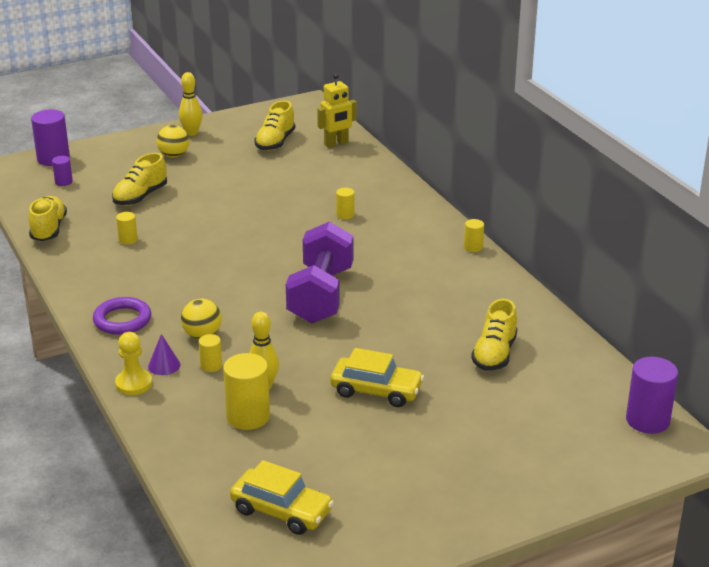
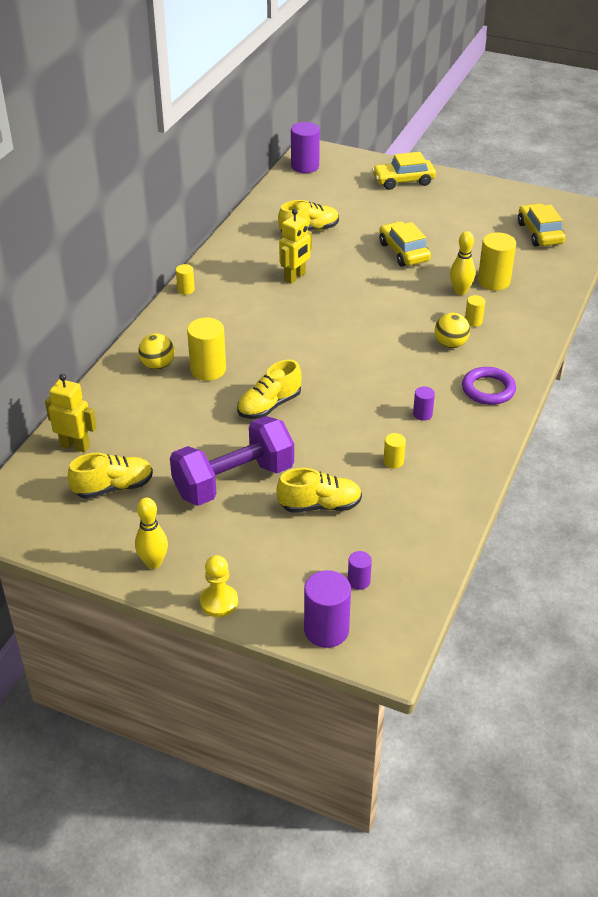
camera: 130 degrees left, 10 degrees up
yellow shoe [28,196,67,241] -> yellow shoe moved to [237,359,302,419]
yellow pawn [115,332,152,395] -> yellow pawn moved to [200,555,238,617]
purple cone [148,334,180,375] -> none
yellow ball [157,125,189,158] -> yellow ball moved to [138,333,175,370]
purple dumbbell [286,222,354,324] -> purple dumbbell moved to [170,416,294,506]
yellow cylinder [336,188,355,219] -> yellow cylinder [187,317,226,381], size x1.91
none -> yellow robot [279,209,312,284]
none -> yellow car [372,152,436,190]
none -> purple cylinder [413,386,435,421]

